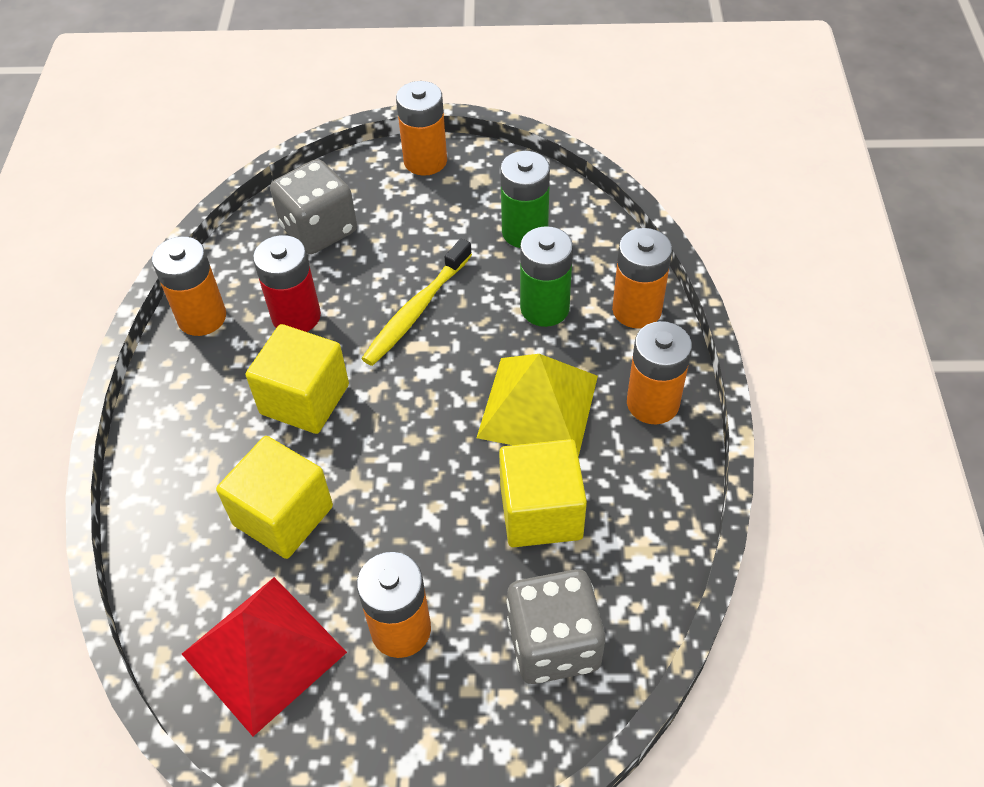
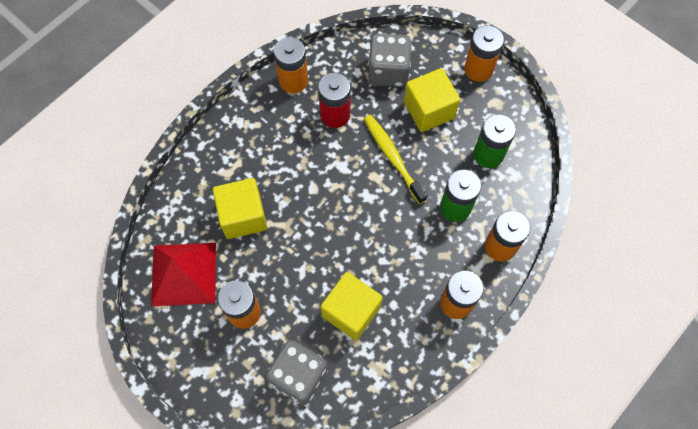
camera: 40 degrees right, 15 degrees up
yellow cube [246,324,349,434] -> yellow cube moved to [404,68,460,132]
yellow toothbrush [361,239,472,366] -> yellow toothbrush turned 75 degrees clockwise [364,115,427,204]
yellow pyramid [477,354,598,457] -> none

